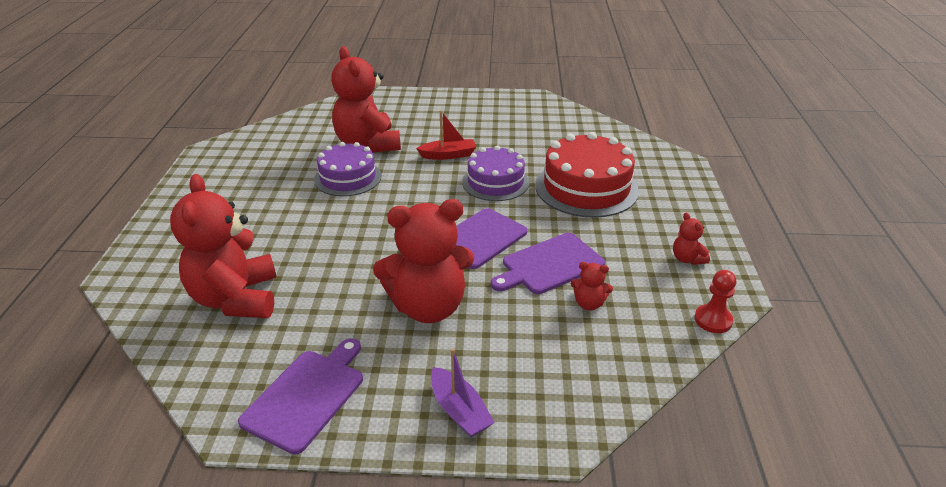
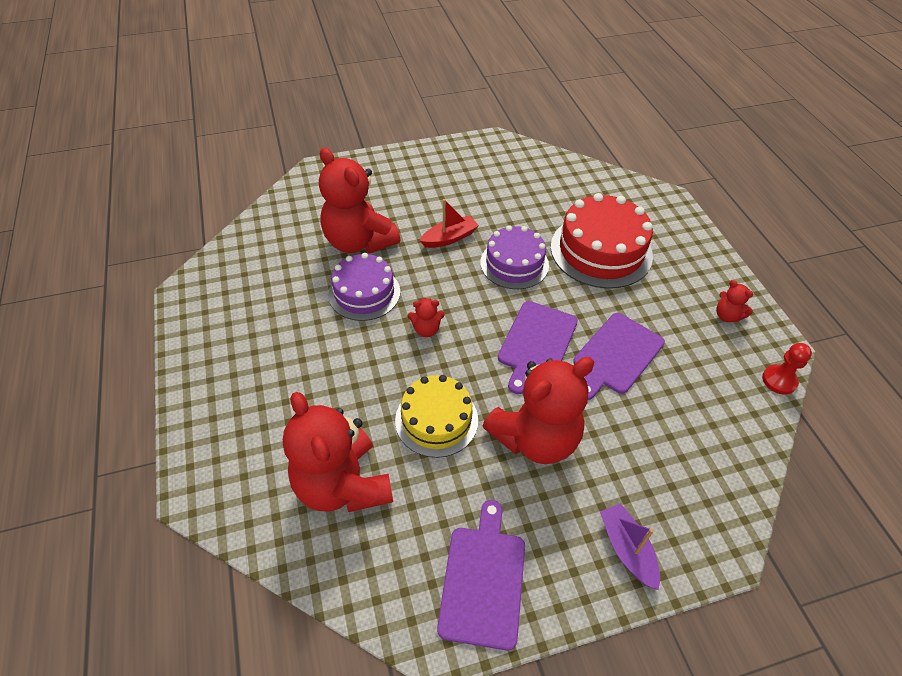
camera: 20 degrees left, 15 degrees up
purple boat [431,348,495,437] -> purple boat turned 150 degrees counterclockwise [600,503,660,590]
red teddy bear [571,262,613,311] -> red teddy bear moved to [407,298,445,337]
none -> yellow cake [395,375,478,458]

